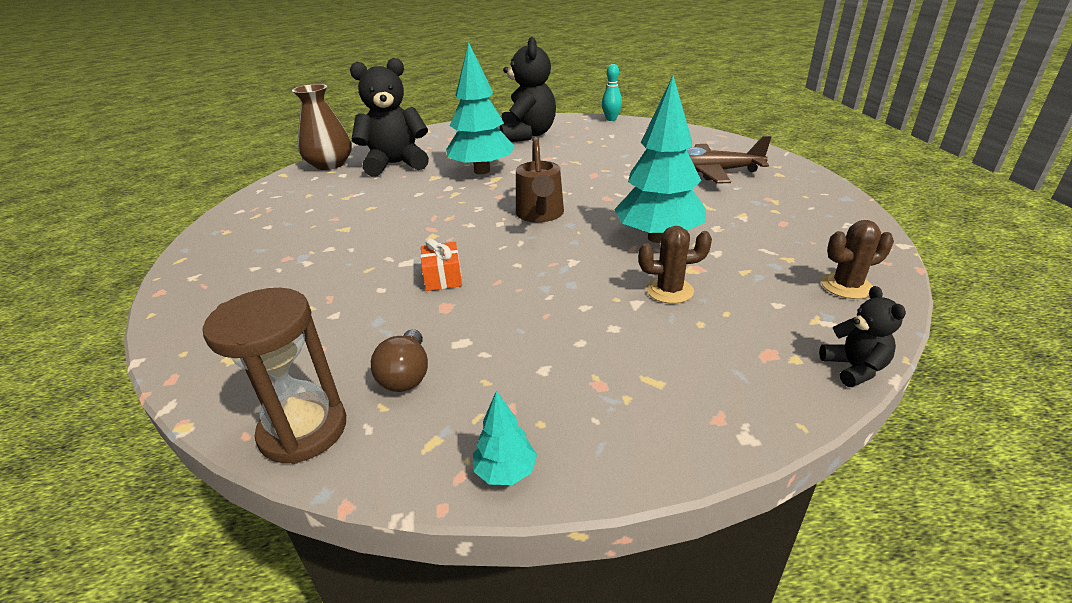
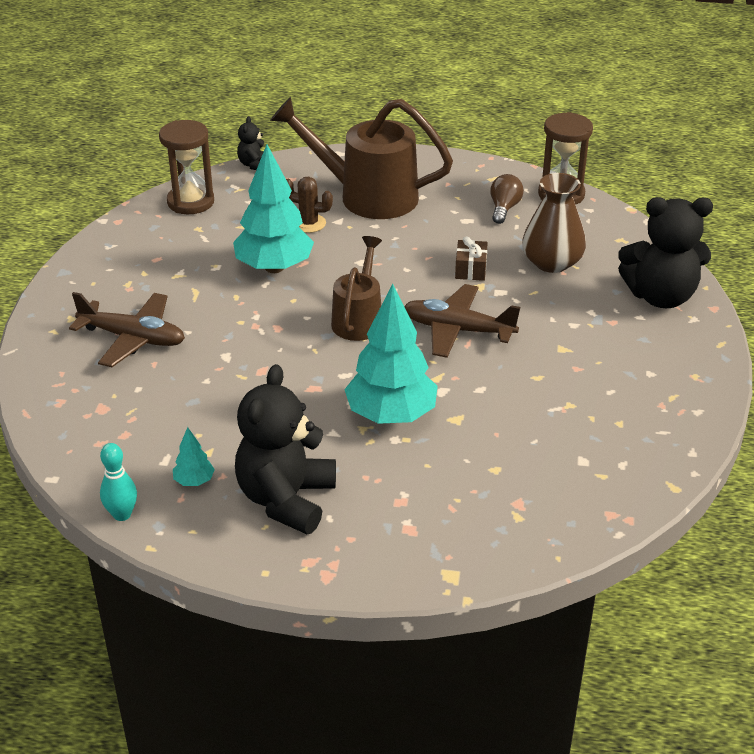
camera: 165 degrees left, 5 degrees up
brown vase [292,84,352,170] -> brown vase moved to [522,173,586,273]
black teddy bear [350,58,429,177] -> black teddy bear moved to [618,197,713,308]
orange gift [421,238,462,291] -> brown gift [455,236,488,281]
turquoise tree [473,391,537,485] -> turquoise tree moved to [173,427,215,486]
brown cactus [822,220,894,299] -> brown hourglass [159,120,214,214]
none -> brown watering can [270,97,453,219]
none -> brown plane [404,284,520,358]

